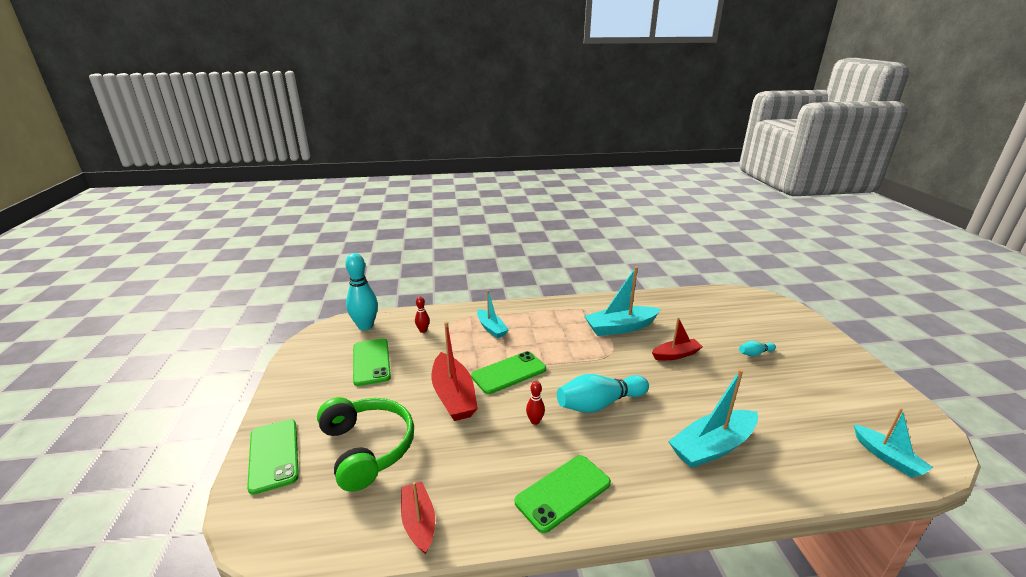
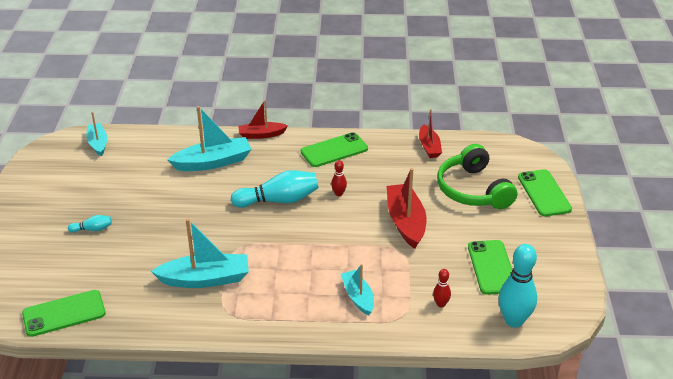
camera: 170 degrees left, 10 degrees up
green phone [471,351,546,394] -> green phone moved to [22,290,106,337]
red boat [652,318,703,360] -> red boat moved to [238,100,288,139]

